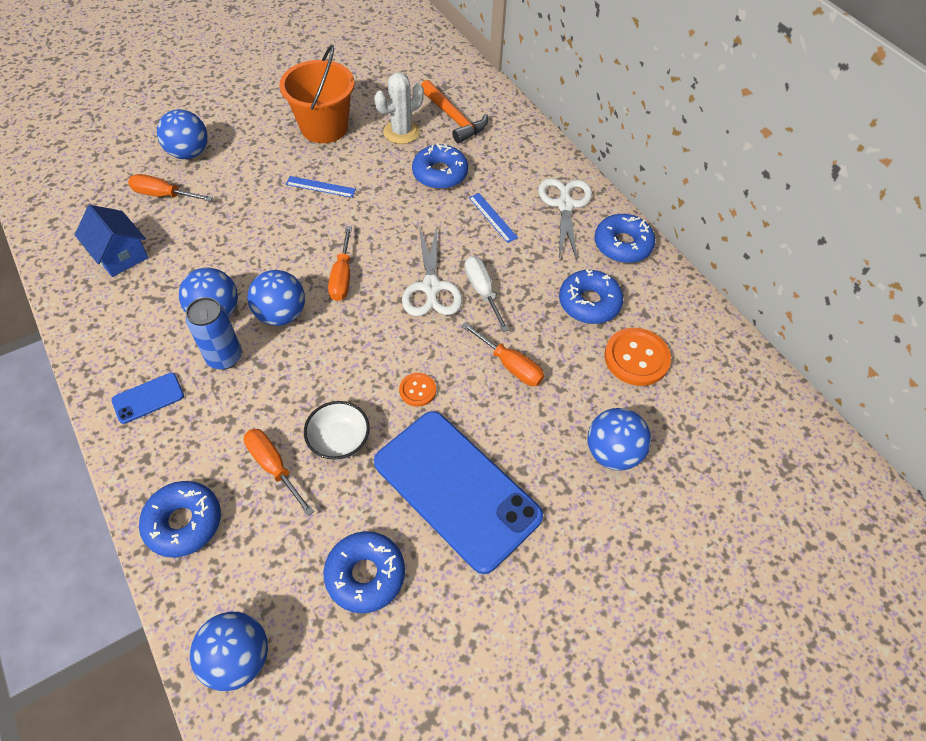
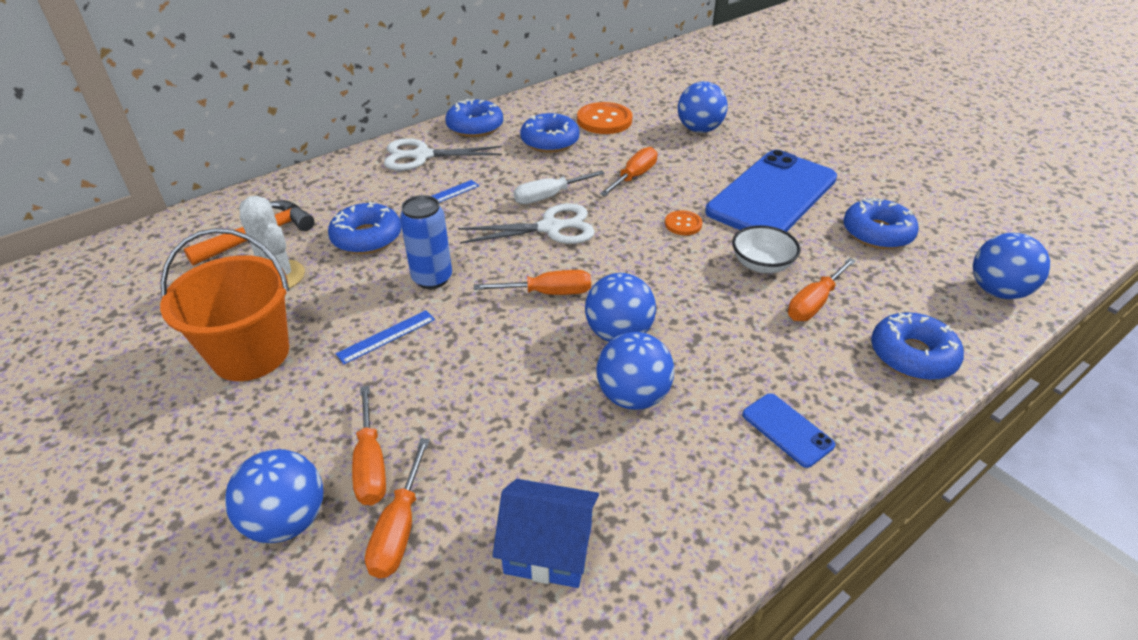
camera: 95 degrees left, 15 degrees down
blue house [75,205,149,277] -> blue house turned 60 degrees clockwise [492,479,599,588]
blue can [186,297,242,370] -> blue can moved to [400,195,452,289]
blue ruler [285,176,356,198] -> blue ruler turned 45 degrees clockwise [336,310,435,364]
none -> orange screwdriver [352,386,386,505]

